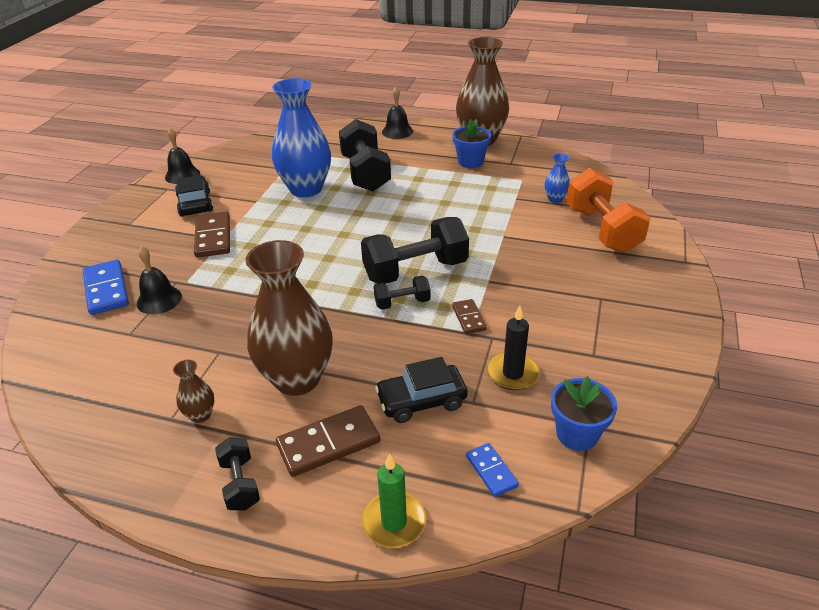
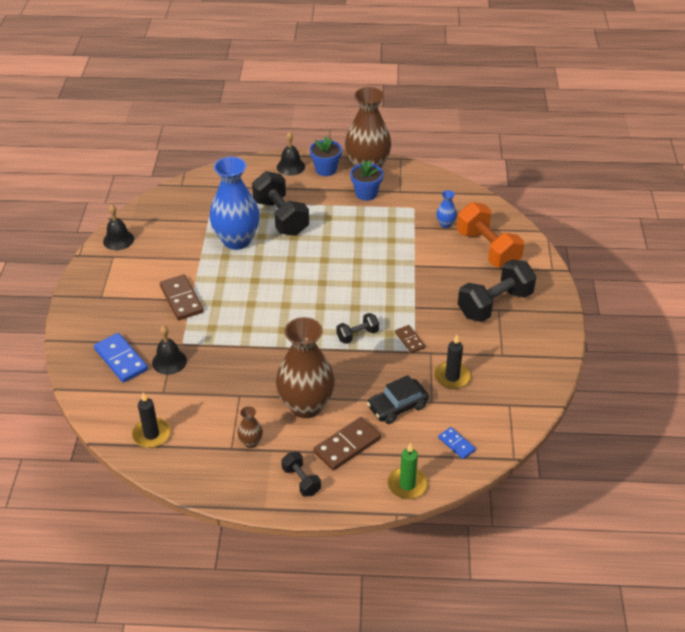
camera: 15 degrees left, 5 degrees up
black car [175,175,213,217] -> none
black dumbbell [361,217,469,284] -> black dumbbell moved to [458,259,537,322]
blue flower pot [551,376,617,451] -> blue flower pot moved to [310,136,342,176]
none -> black candle [132,392,171,448]

